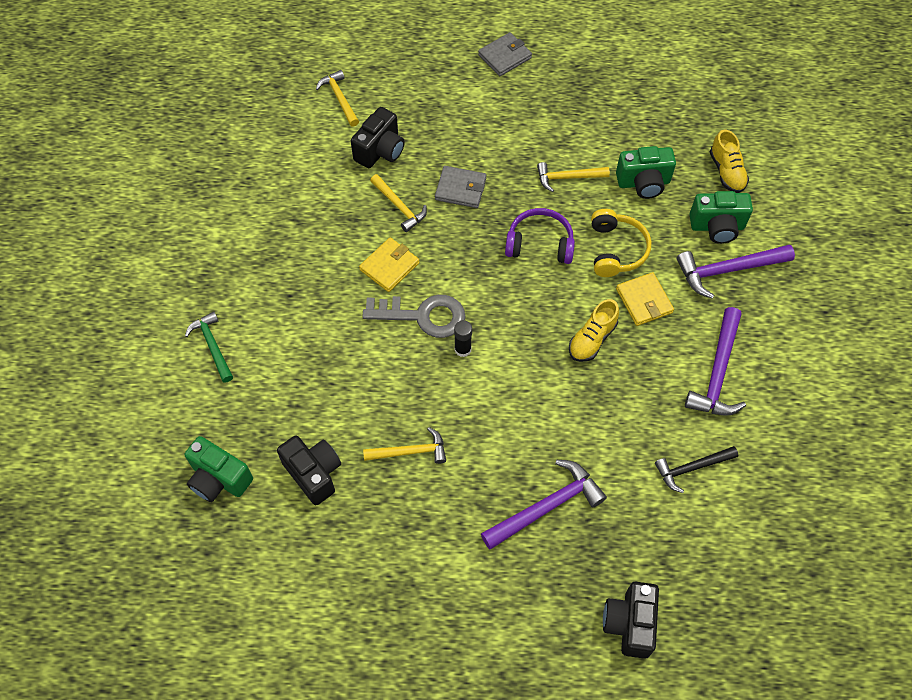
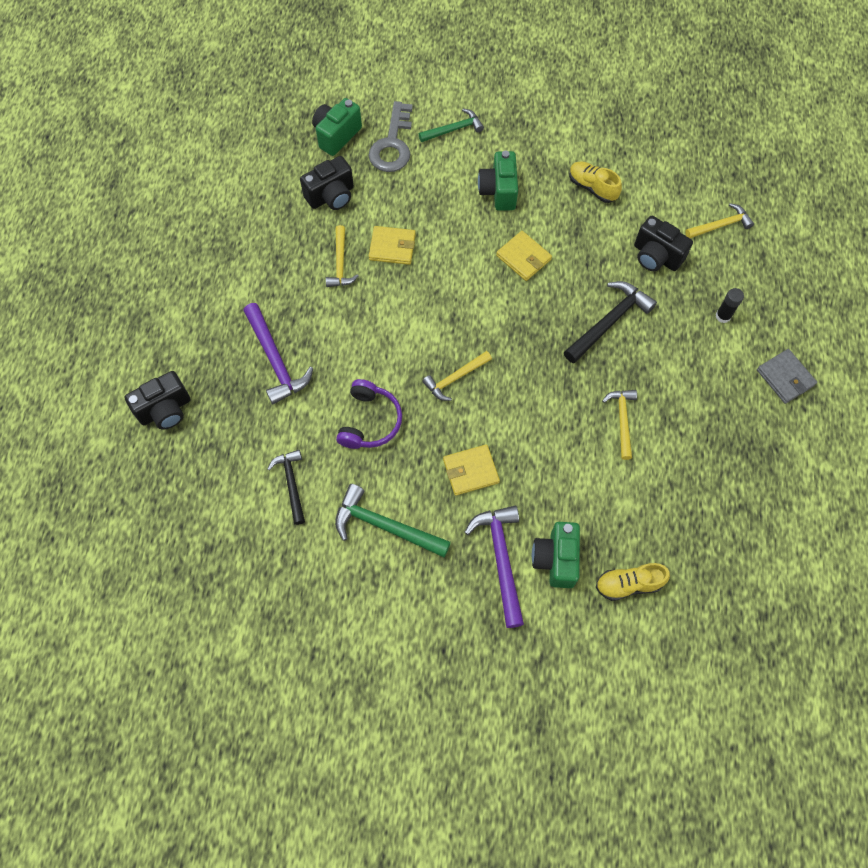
camera: 95 degrees right, 5 degrees up
grey key [362,295,466,338] -> grey key moved to [369,101,413,172]
yellow hammer [370,174,427,232] -> yellow hammer moved to [422,351,492,401]
grey wallet [435,166,486,208] -> black hammer [564,281,657,363]
black glue stick [454,320,472,357] -> black glue stick moved to [715,288,744,323]
purple headphones [505,208,575,264] -> purple headphones moved to [336,379,402,449]
yellow shoe [569,299,619,362] -> yellow shoe moved to [569,161,622,203]
yellow headphones [591,209,652,277] -> none
black camera [603,582,659,659] -> black camera turned 135 degrees clockwise [125,371,190,429]
green camera [616,146,676,199] -> green camera moved to [478,150,518,211]
purple hammer [685,307,746,416] -> green hammer [335,484,451,557]
none -> yellow wallet [369,226,416,265]

